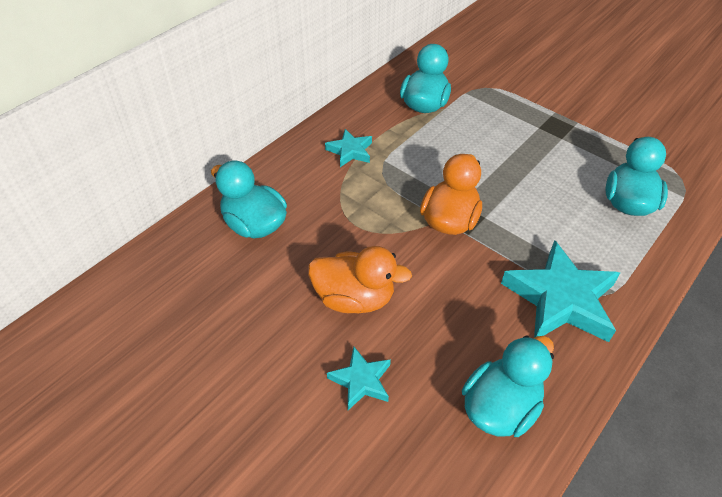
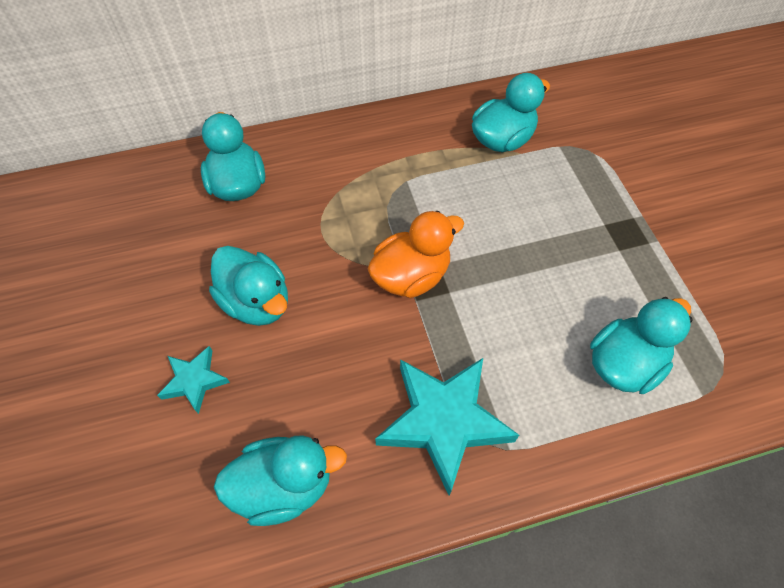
camera: 35 degrees right, 10 degrees up
orange duck [308,246,412,313] -> turquoise duck [209,246,288,326]
turquoise star [325,129,372,167] -> none

